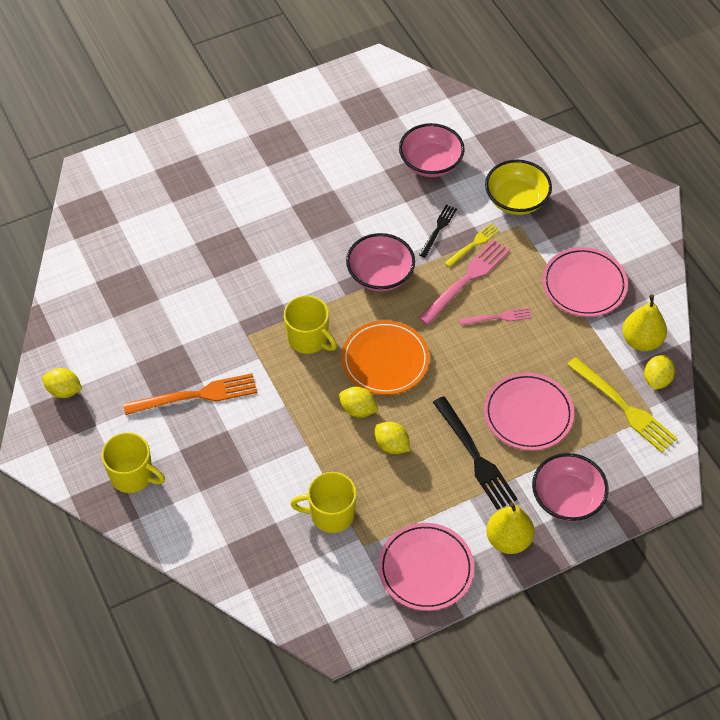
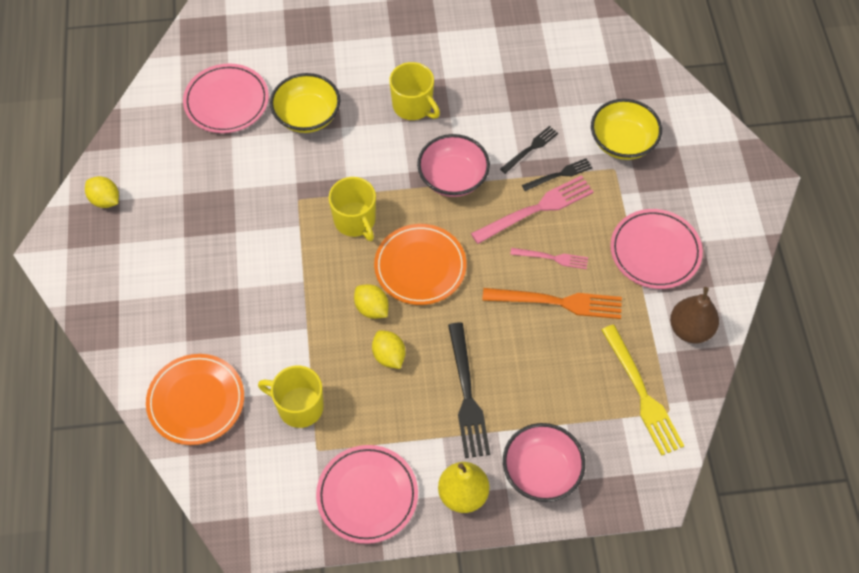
camera: 20 degrees right, 5 degrees up
yellow mug [102,432,165,493] -> yellow mug moved to [389,62,440,120]
orange fork [123,373,257,415] -> orange fork moved to [482,288,622,319]
pink bowl [399,123,465,177] -> none
yellow fork [444,223,500,268] -> black fork [522,158,592,191]
pink plate [484,373,574,451] -> pink plate moved to [183,64,269,133]
yellow pear [622,294,667,351] -> brown pear [670,287,719,343]
yellow lemon [644,355,675,390] -> none
none -> orange plate [146,354,244,445]
none -> yellow bowl [270,73,340,133]

